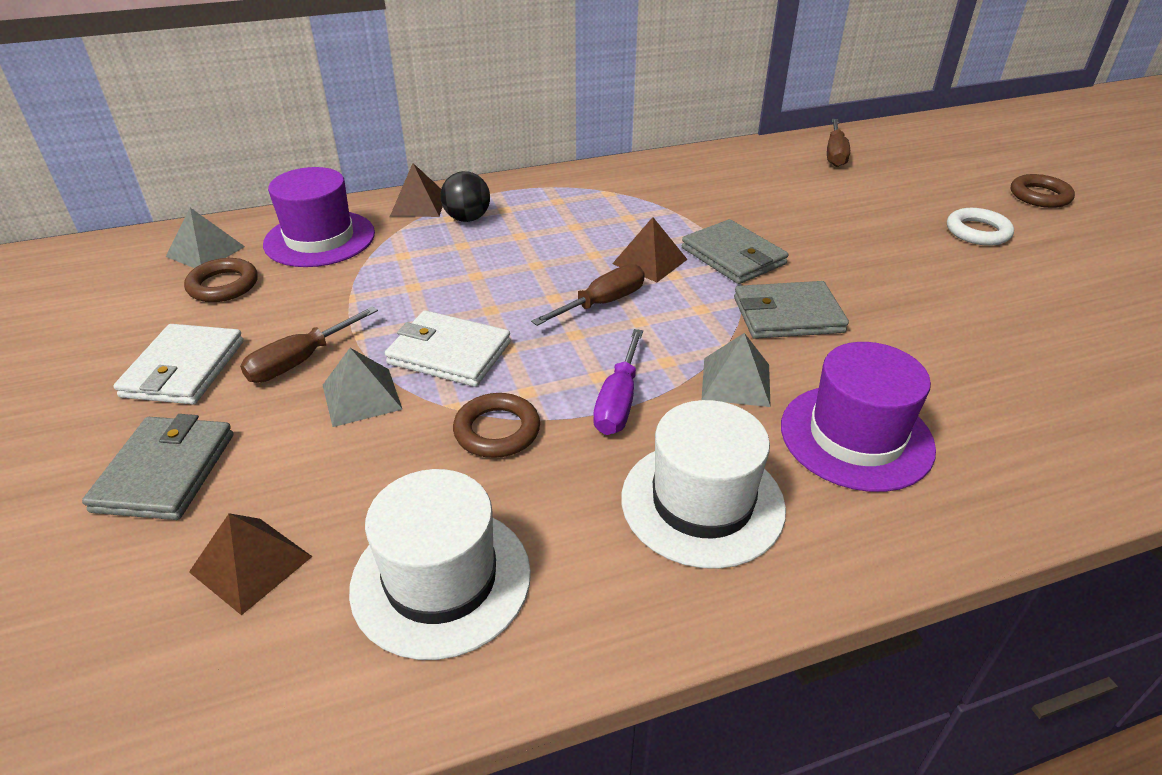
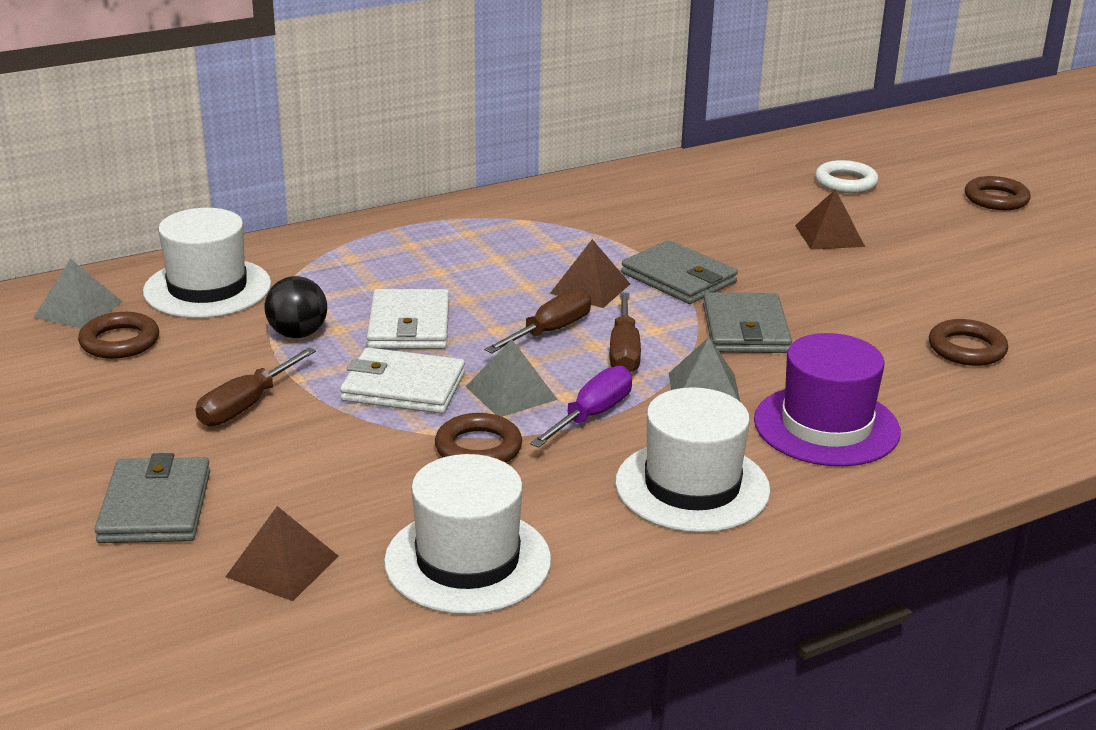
camera: 10 degrees left, 10 degrees down
white wallet [113,324,244,404] -> white wallet moved to [367,289,449,349]
purple hat [263,167,375,267] -> white hat [143,208,271,318]
grey pyramid [323,348,403,427] -> grey pyramid moved to [465,339,558,417]
brown pyramid [390,163,443,217] -> brown pyramid moved to [795,189,865,250]
black ball [440,171,490,222] -> black ball moved to [265,276,327,338]
purple screwdriver [593,329,643,435] -> purple screwdriver turned 150 degrees counterclockwise [530,366,632,448]
grey wallet [734,281,849,339] -> grey wallet turned 75 degrees counterclockwise [703,292,792,353]
brown screwdriver [827,119,850,167] -> brown screwdriver moved to [610,293,641,372]
white ring [947,208,1014,246] -> white ring moved to [815,160,879,193]
none -> brown ring [929,319,1008,366]

